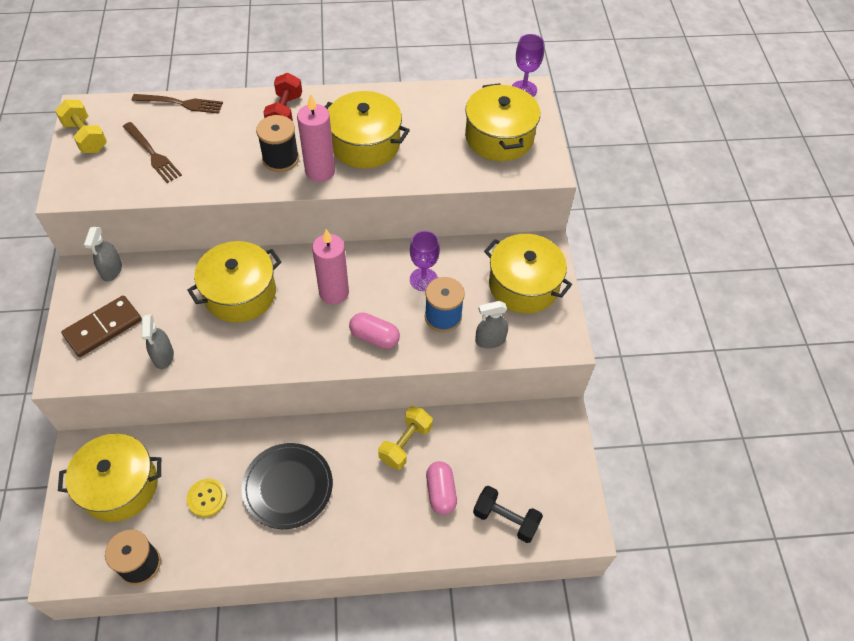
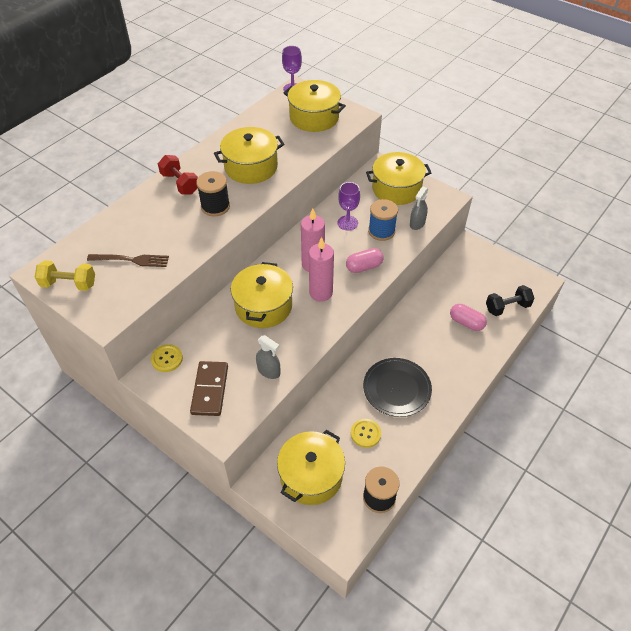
camera: 45 degrees left, 5 degrees down
grey spray bottle [84,227,122,281] -> yellow button [151,344,183,372]
brown fork [132,94,223,114] -> none
pink candle [297,93,335,182] -> pink candle moved to [309,237,334,302]
yellow dumbbell [378,406,433,470] -> none

